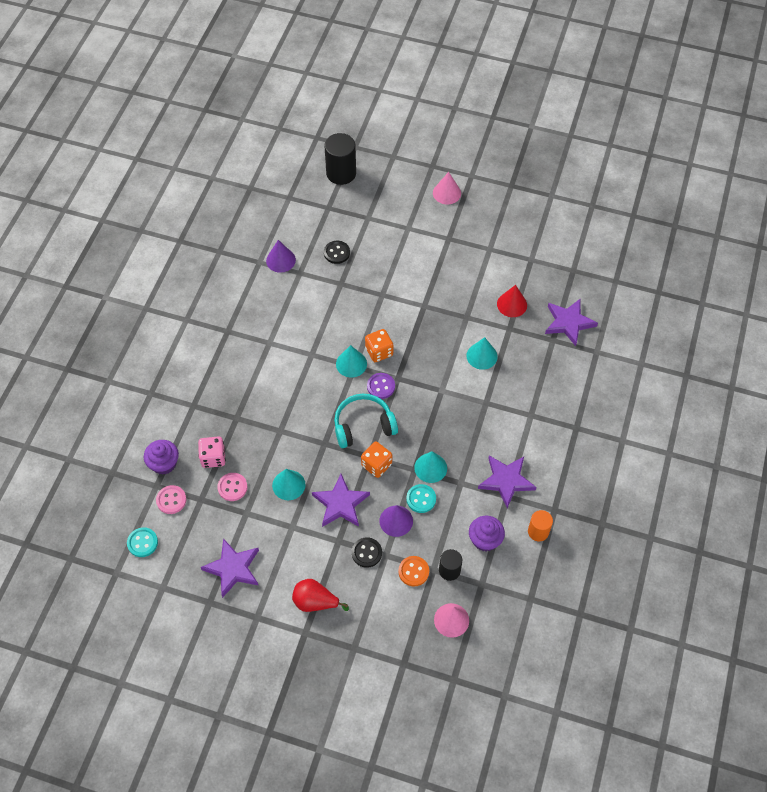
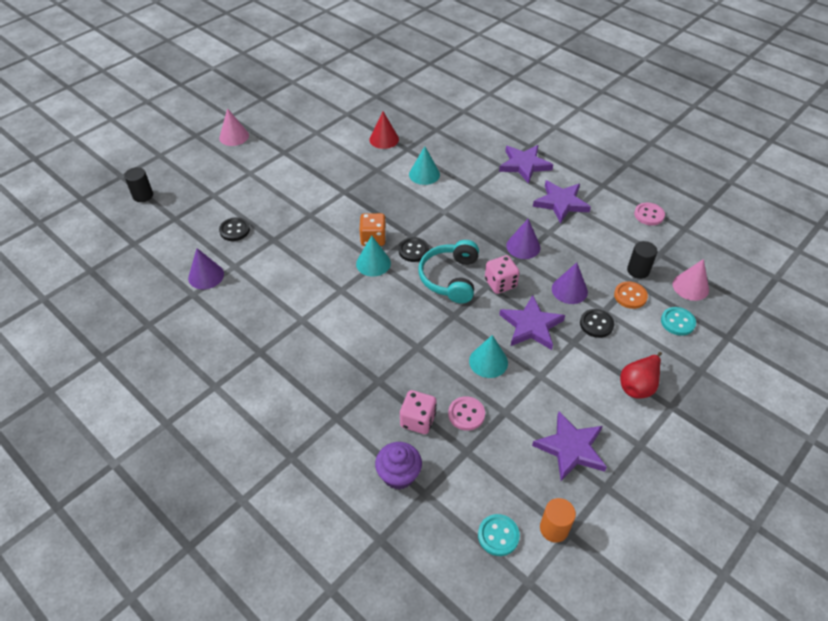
camera: 65 degrees left, 10 degrees down
pink button [156,485,186,514] -> pink button moved to [634,203,665,225]
black cylinder [324,133,356,185] -> black cylinder [124,167,153,202], size x0.59
orange dice [361,442,392,478] -> pink dice [485,255,520,294]
purple button [367,373,395,399] -> black button [399,237,429,262]
turquoise button [406,484,436,513] -> turquoise button moved to [661,307,696,336]
turquoise cone [414,451,447,483] -> purple cone [506,219,540,259]
purple cupcake [469,516,505,552] -> none
orange cylinder [528,510,553,542] -> orange cylinder moved to [540,498,576,543]
purple star [545,299,598,346] -> purple star moved to [499,145,553,184]

